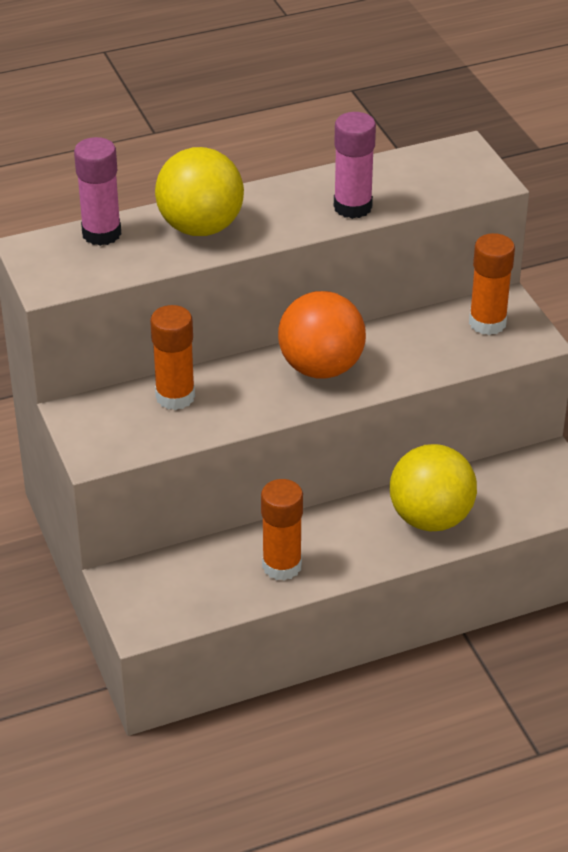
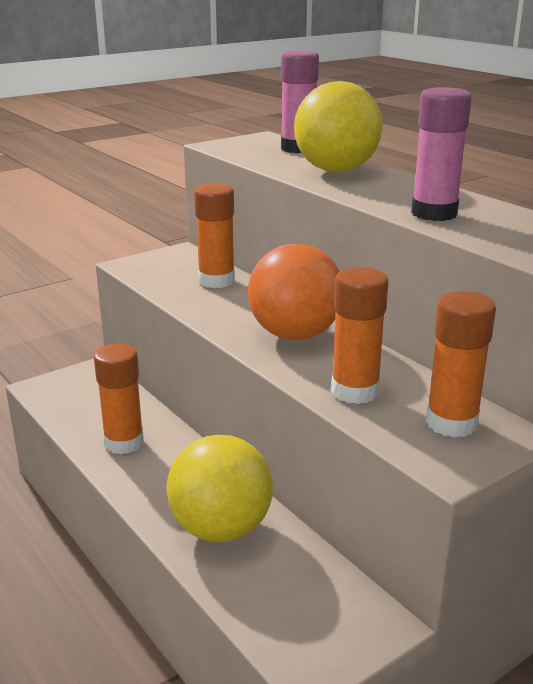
camera: 75 degrees right, 15 degrees down
none -> orange glue stick [331,267,389,404]

